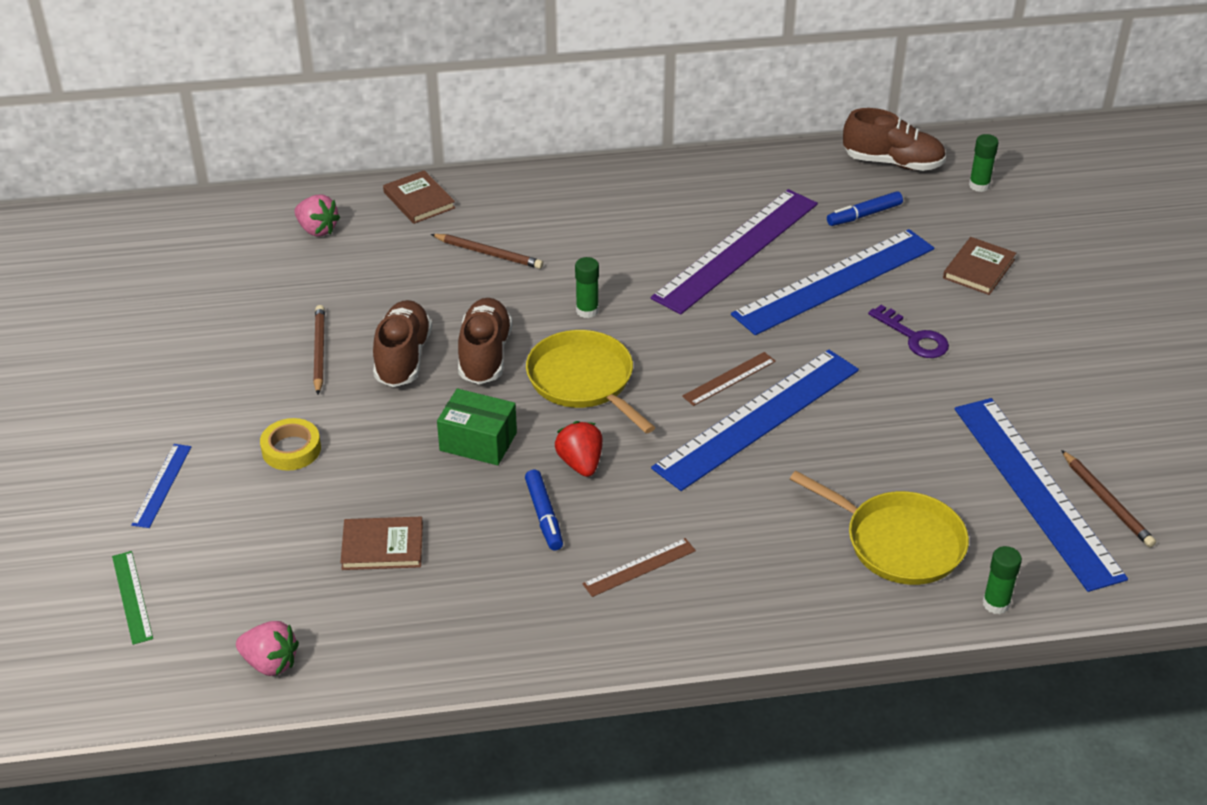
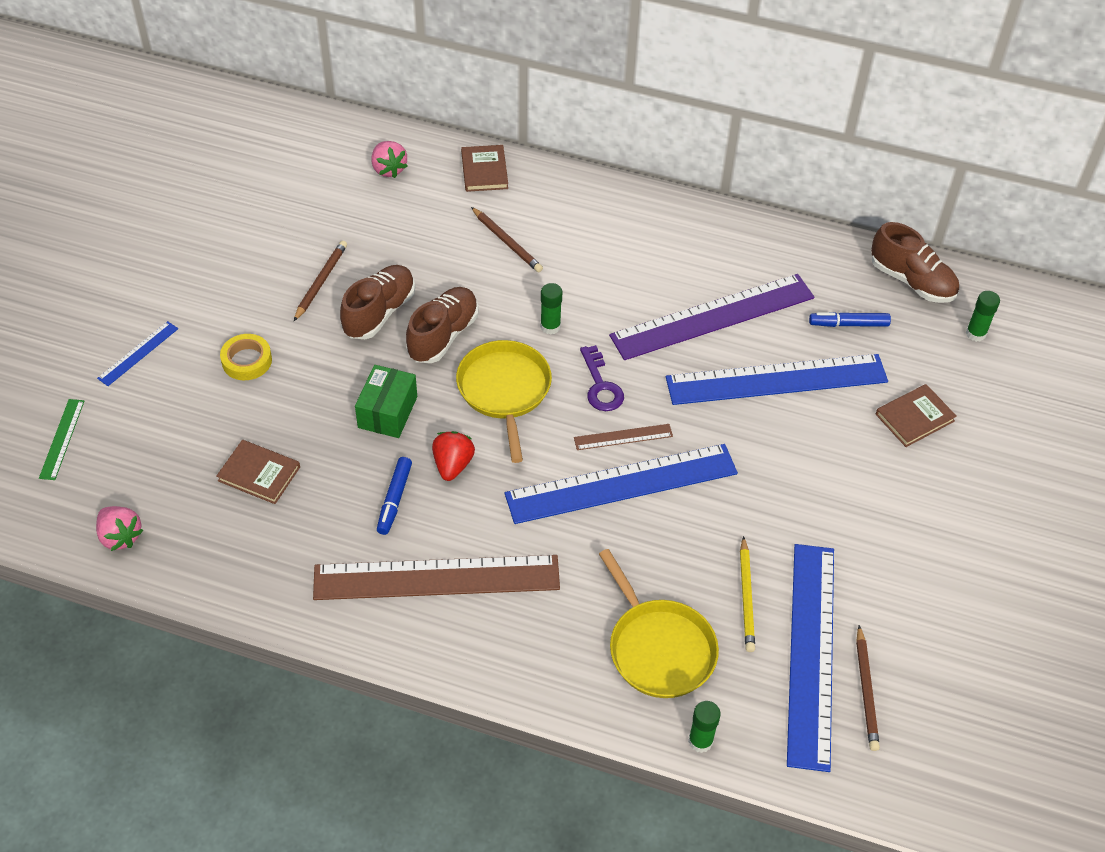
camera: 25 degrees right, 10 degrees up
green box [437,388,517,465] -> green box turned 60 degrees clockwise [355,365,417,438]
brown ruler [582,538,696,597] -> brown ruler [313,555,560,600], size x2.31
purple key [868,305,949,358] -> purple key moved to [580,345,624,411]
none -> yellow pencil [740,536,755,652]

